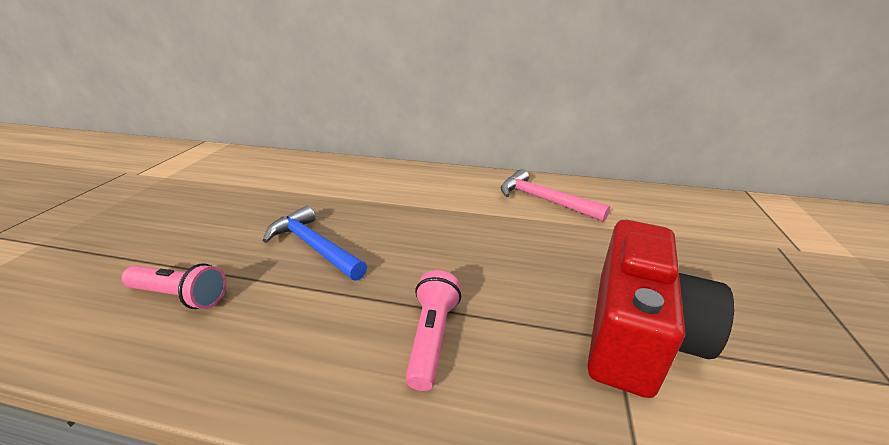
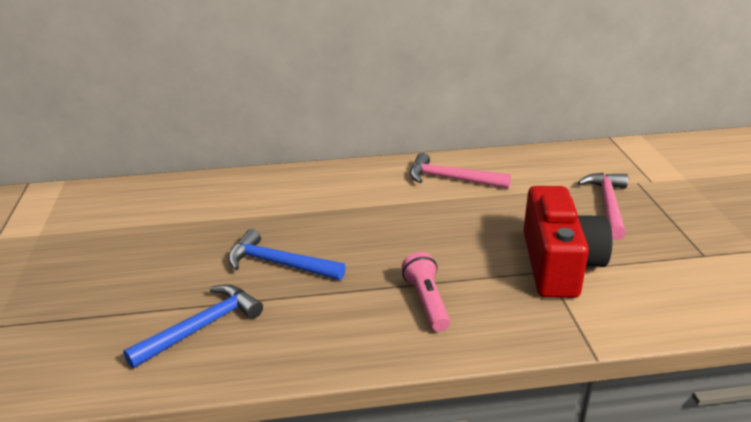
camera: 20 degrees left, 0 degrees up
pink flashlight [121,263,227,309] -> blue hammer [123,284,263,368]
none -> pink hammer [577,173,628,240]

